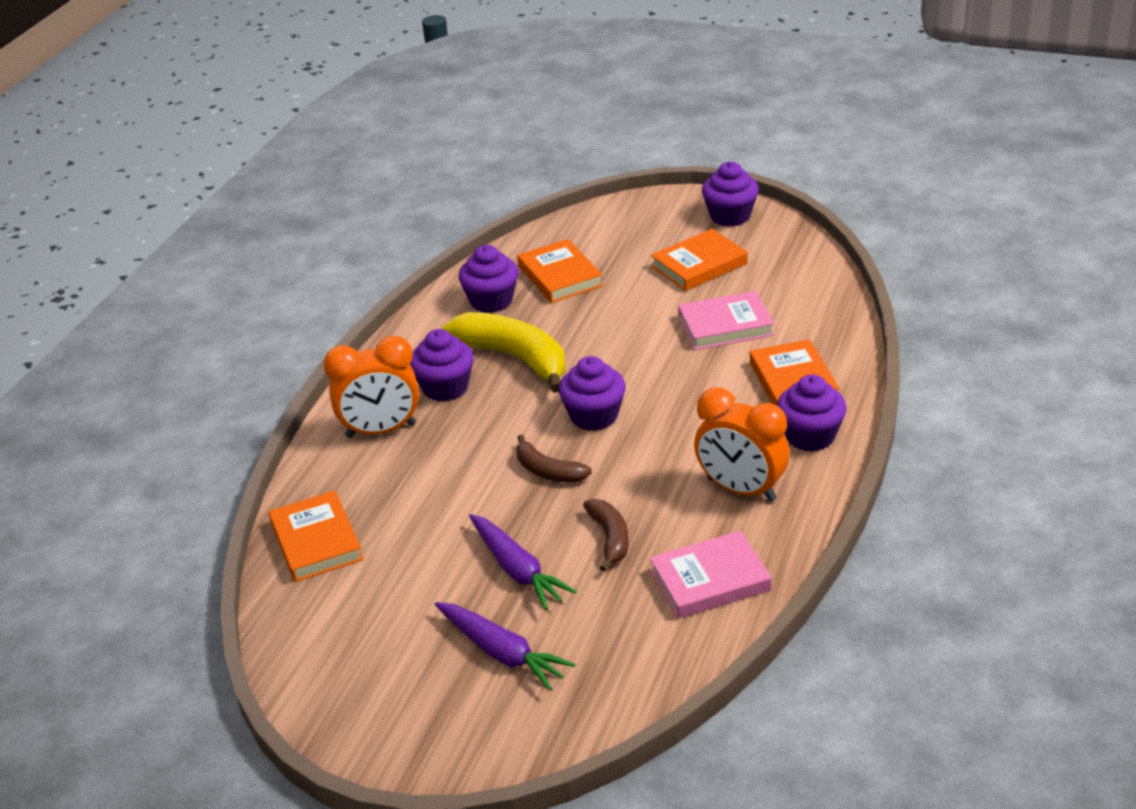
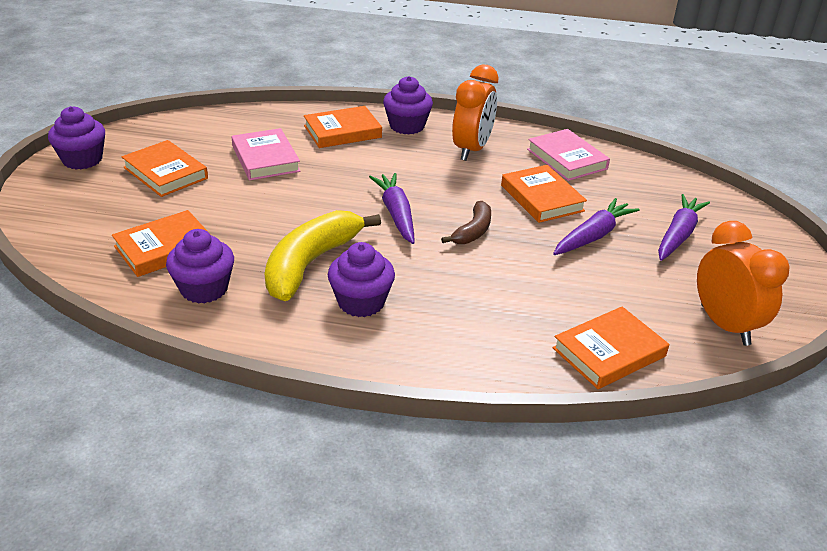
camera: 105 degrees left, 0 degrees up
orange clock [323,336,419,438] -> orange clock moved to [697,221,790,346]
purple cupcake [559,356,626,431] -> purple carrot [369,173,415,244]
brown banana [583,499,629,572] -> orange book [501,165,587,223]

